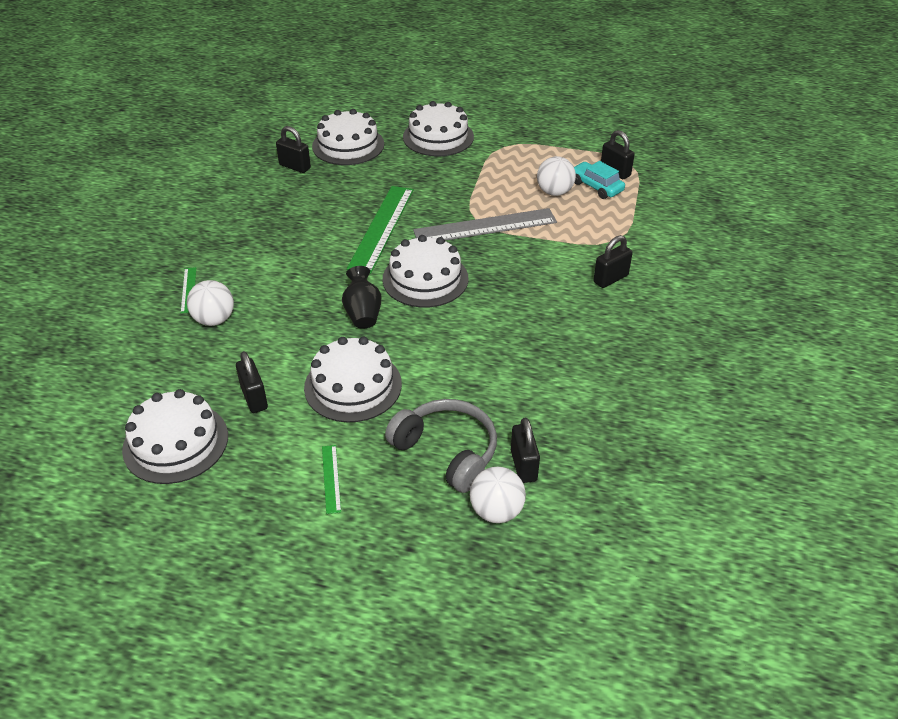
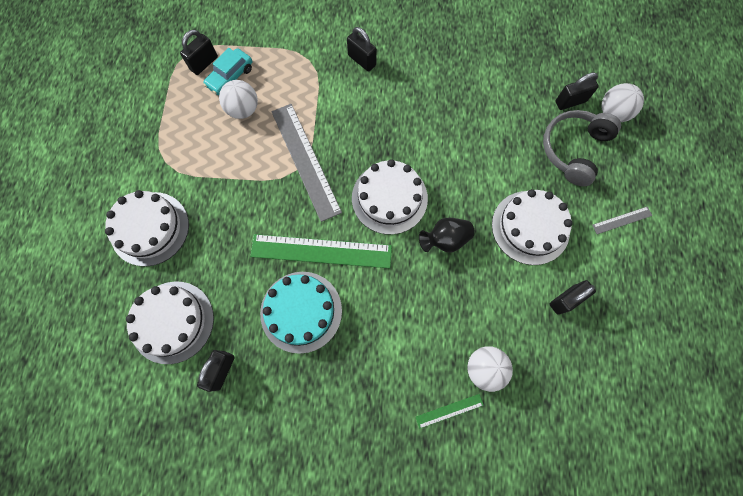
camera: 100 degrees left, 30 degrees up
white cake [122,389,228,484] -> none
green ruler [322,445,341,514] -> grey ruler [592,207,653,234]
none -> turquoise cake [260,272,342,354]

